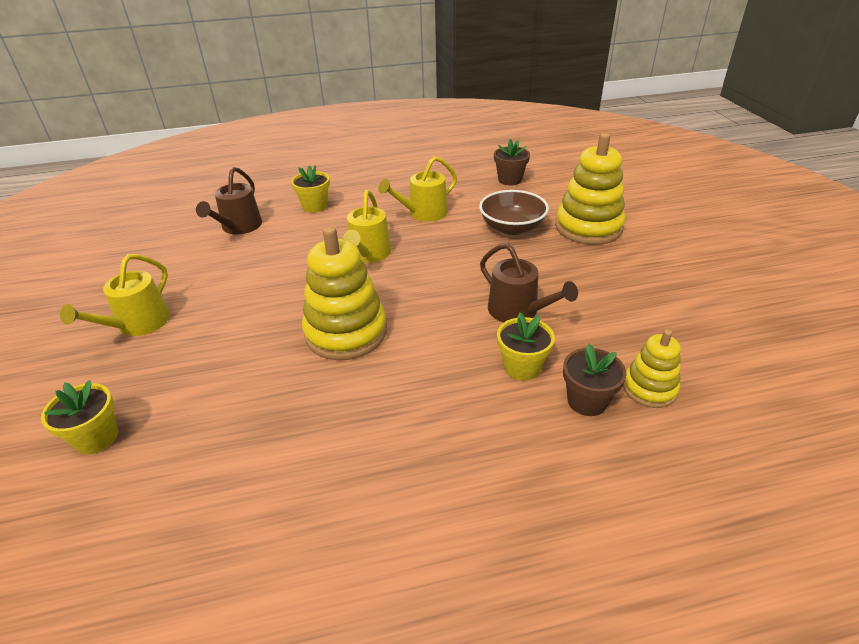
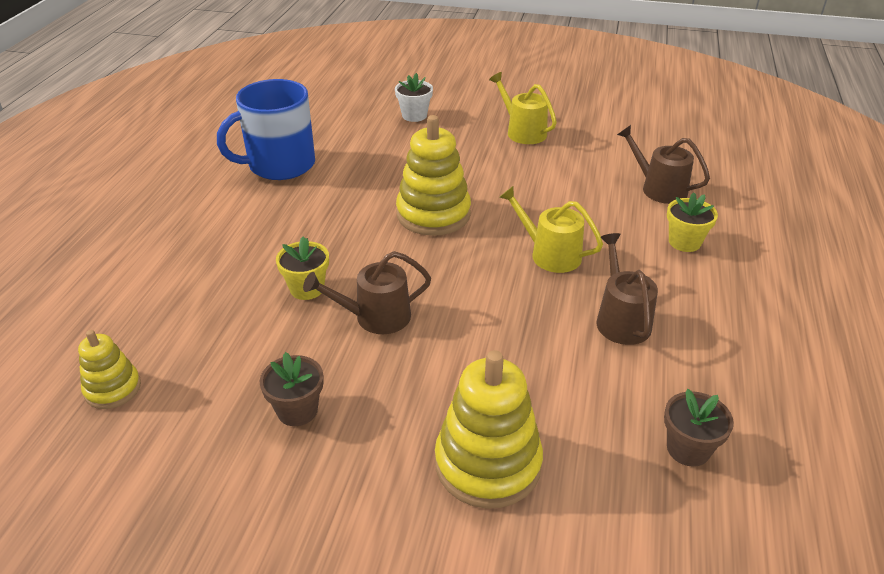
camera: 115 degrees right, 0 degrees up
yellow flower pot [41,380,118,454] -> white flower pot [395,73,433,122]
yellow watering can [378,156,457,221] -> brown watering can [597,233,658,345]
brown bowl [479,190,549,235] -> none
brown flower pot [563,344,627,416] -> brown flower pot moved to [260,352,324,426]
yellow stacking toy [623,329,681,408] -> yellow stacking toy moved to [78,330,141,409]
none -> blue mug [217,79,315,180]

